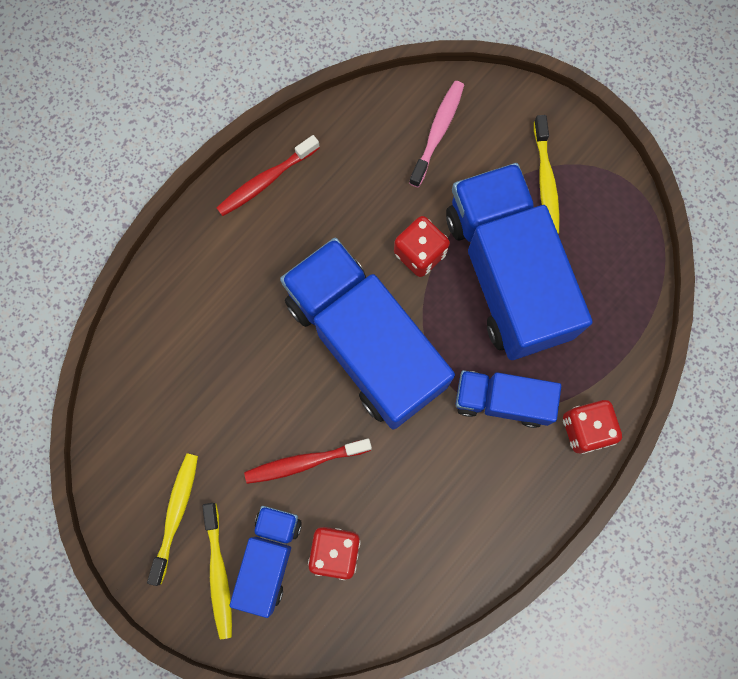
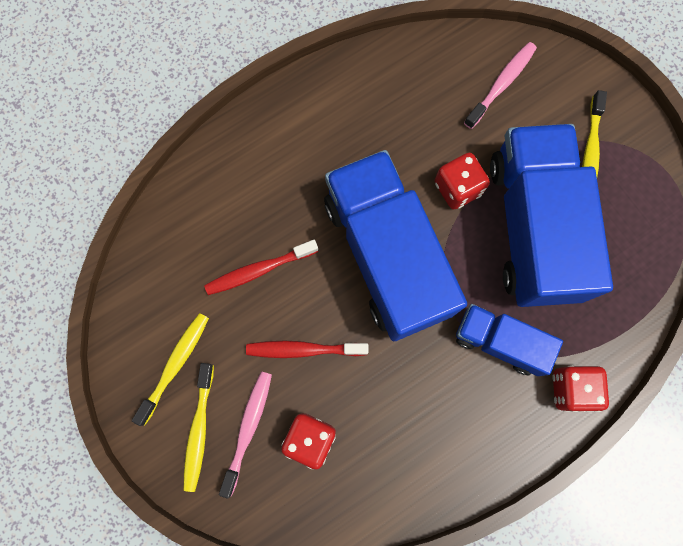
camera: 15 degrees right, 0 degrees up
red toothbrush [217,135,320,216] -> red toothbrush moved to [204,240,318,295]
blue truck [230,506,302,618] -> pink toothbrush [219,371,272,498]

